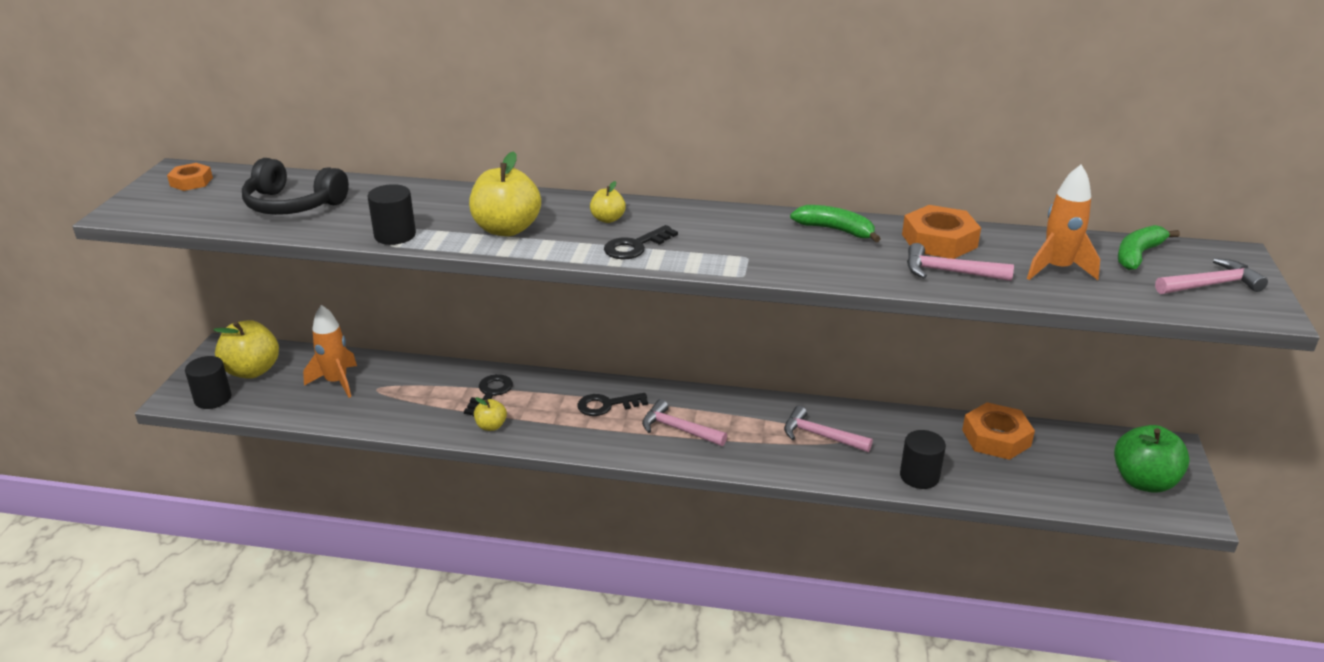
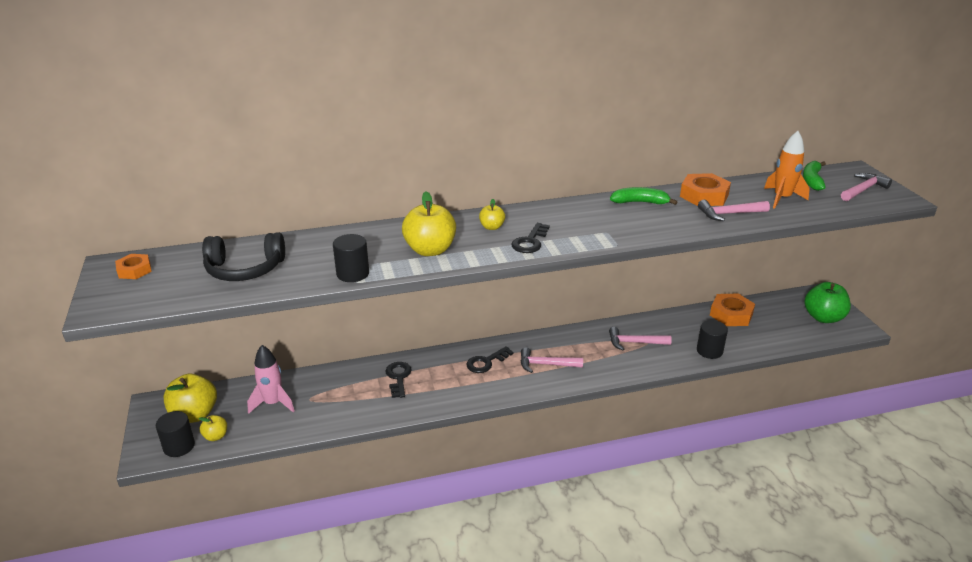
camera: 25 degrees left, 0 degrees up
orange rocket [303,305,357,398] -> pink rocket [247,345,295,414]
yellow apple [474,397,507,431] -> yellow apple moved to [199,415,227,441]

